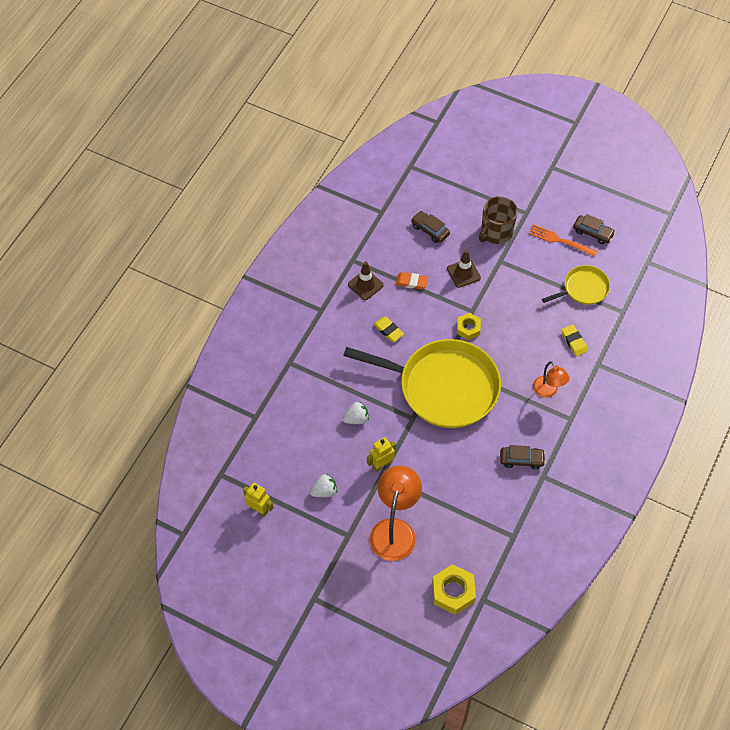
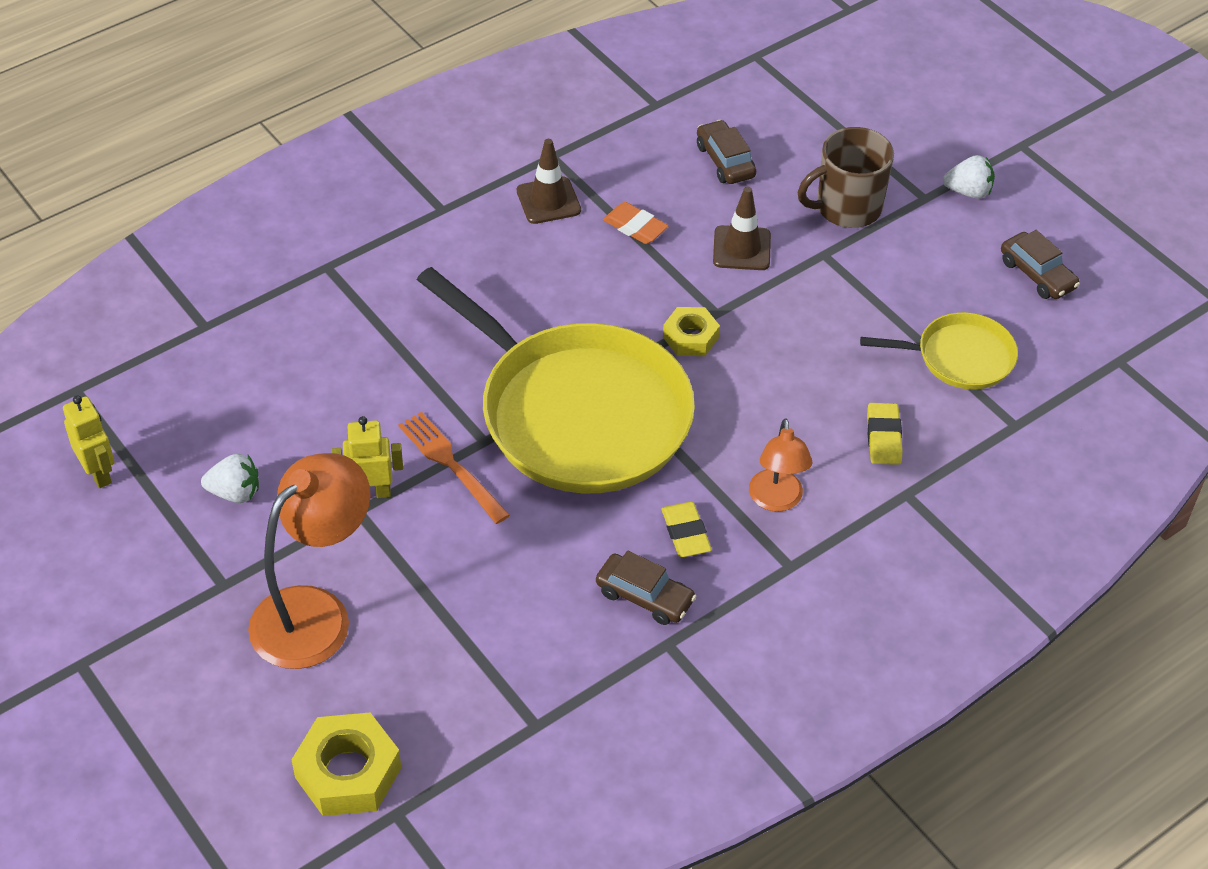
camera: 25 degrees right, 10 degrees down
white strawberry [342,401,369,424] -> white strawberry moved to [943,155,995,199]
yellow eraser [374,316,404,342] -> yellow eraser moved to [662,502,712,557]
orange fork [529,224,597,257] -> orange fork moved to [398,412,510,524]

